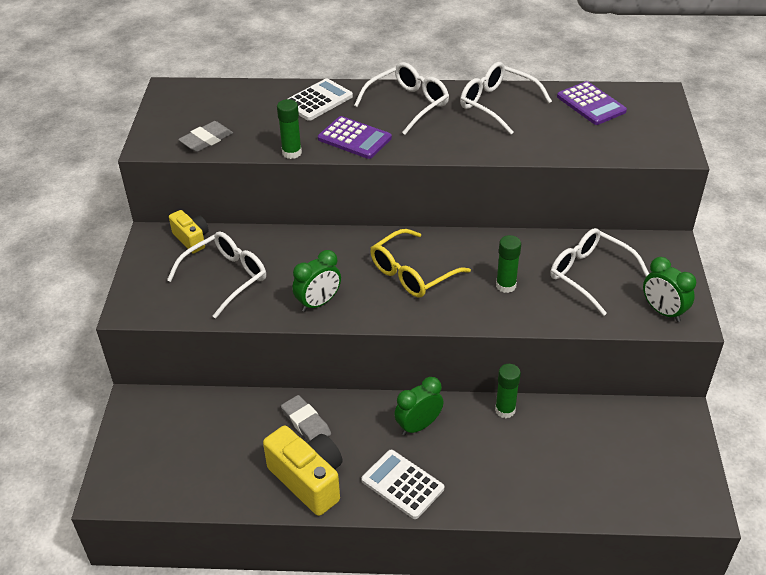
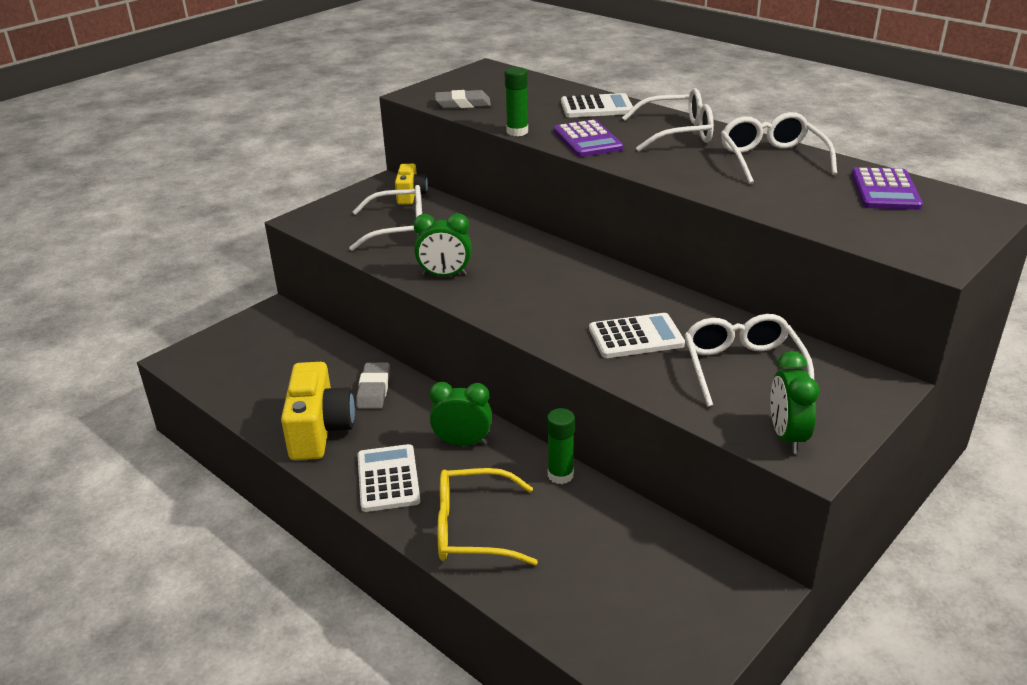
camera: 40 degrees right, 10 degrees down
yellow glasses [370,229,471,298] -> yellow glasses moved to [438,468,538,565]
green glue stick [496,235,521,293] -> white calculator [589,313,685,358]

